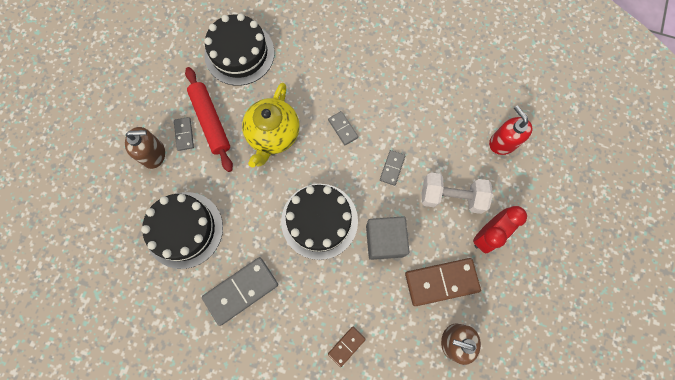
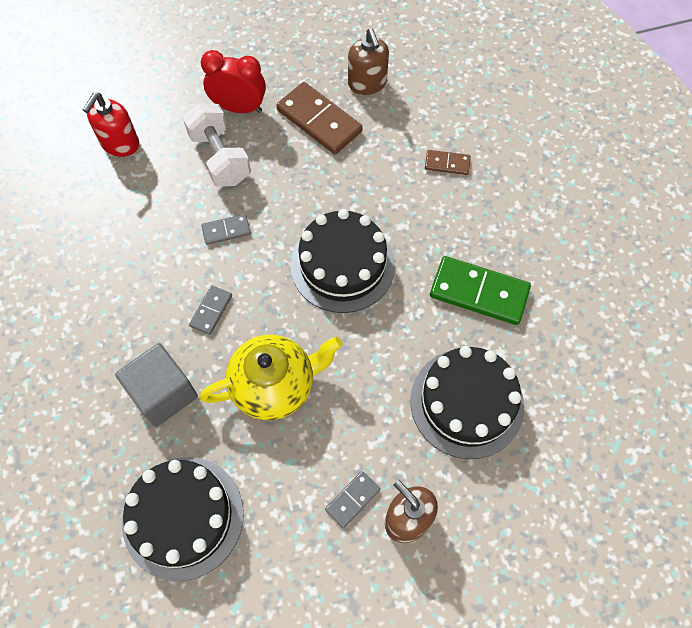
camera: 125 degrees left, 10 degrees down
red rolling pin [185,67,233,172] -> none
grey domino [202,257,278,326] -> green domino [430,256,531,325]
grey cube [366,216,409,260] -> grey cube moved to [115,343,198,427]

